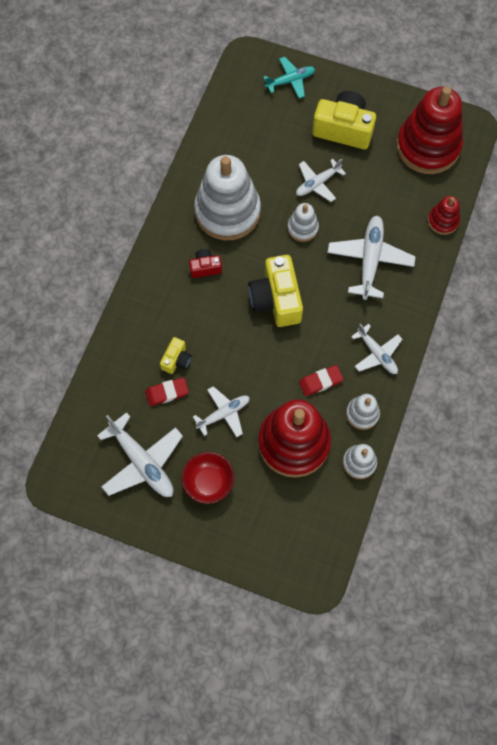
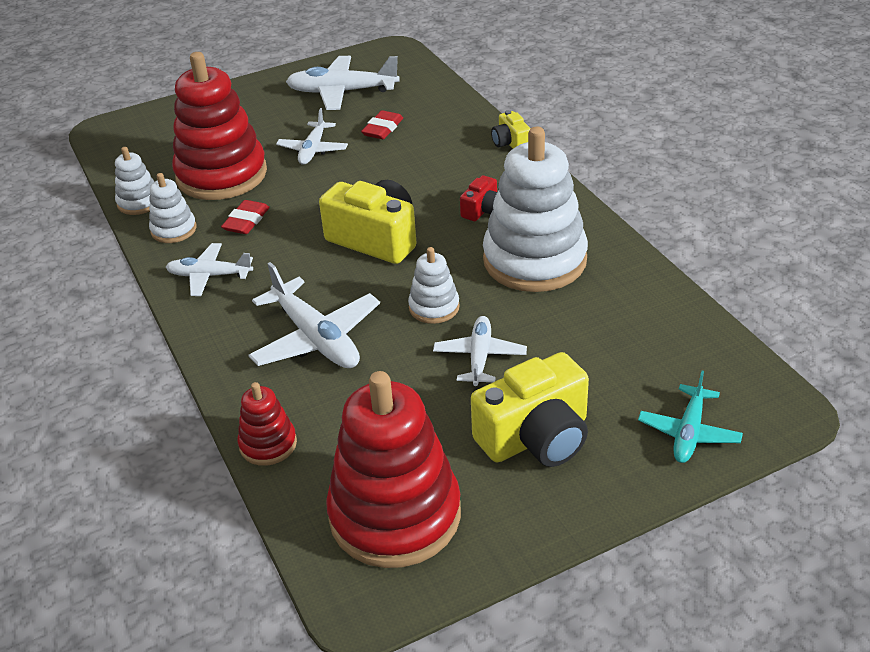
camera: 135 degrees right, 30 degrees down
yellow camera [160,337,191,374] -> yellow camera moved to [491,110,531,149]
red bowl [181,452,234,504] -> none

